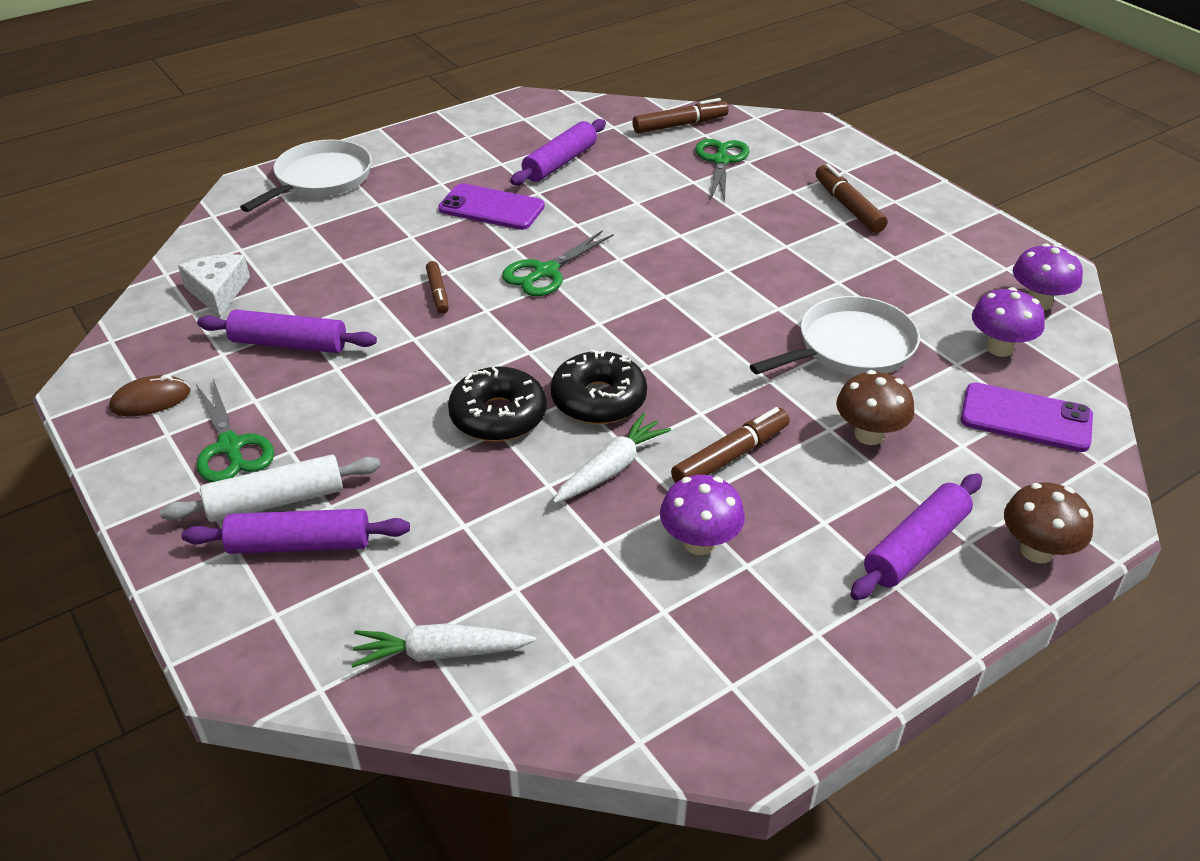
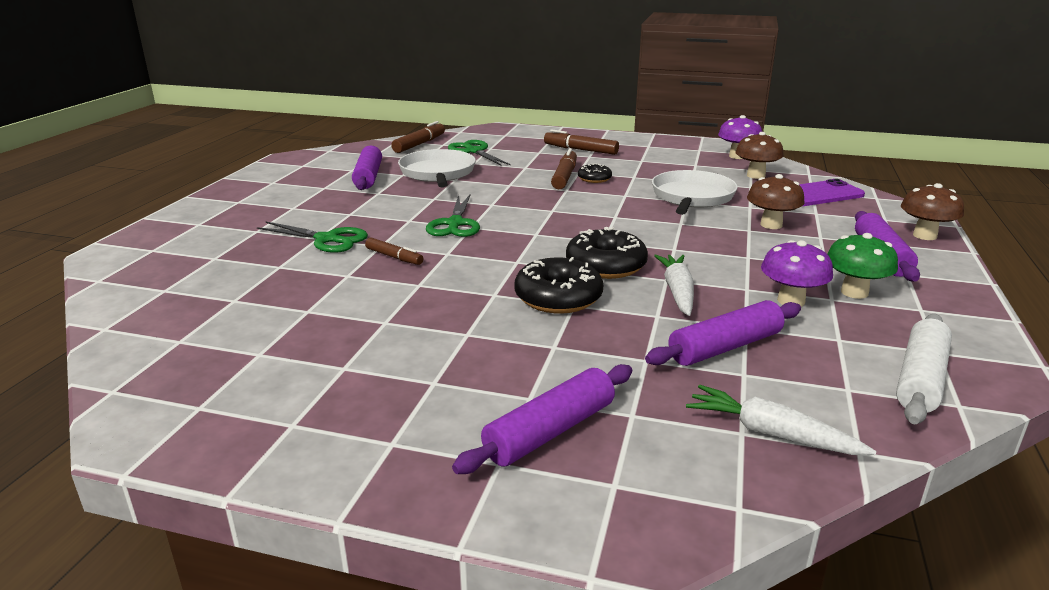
camera: 40 degrees left, 15 degrees down
brown mouse [109,375,190,416] -> none
white rolling pin [160,454,381,522] -> white rolling pin moved to [896,314,952,424]
white cheese [178,254,250,317] -> none
green scissors [196,379,274,482] -> green scissors moved to [257,221,368,253]
purple rolling pin [197,310,377,353] -> purple rolling pin moved to [645,300,801,366]
white pan [240,139,372,212] -> white pan moved to [398,149,476,188]
white carrot [351,624,536,668] -> white carrot turned 75 degrees clockwise [686,385,876,455]
purple phone [438,183,545,230] -> none
brown marker [671,407,790,483] -> brown marker moved to [551,148,577,189]
purple mushroom [972,287,1045,357] -> brown mushroom [735,132,784,179]
none -> black donut [578,163,612,183]
none -> green mushroom [828,233,898,299]

